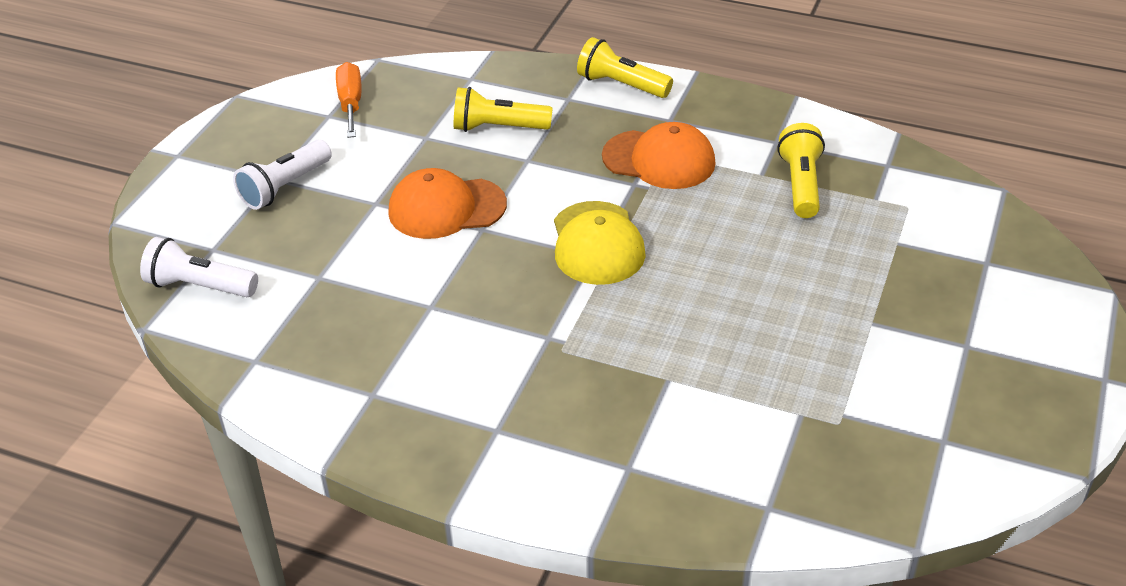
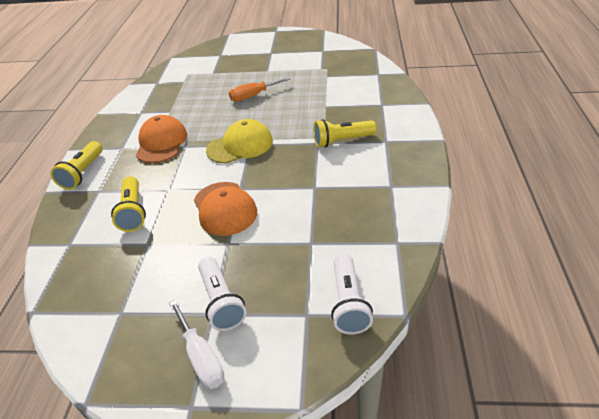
camera: 105 degrees left, 0 degrees up
white flashlight [233,140,332,210] -> white flashlight turned 45 degrees clockwise [198,257,247,331]
orange screwdriver [336,62,361,138] -> orange screwdriver moved to [229,77,291,101]
yellow flashlight [777,123,825,218] -> yellow flashlight moved to [313,119,376,148]
none -> white screwdriver [169,300,224,389]

